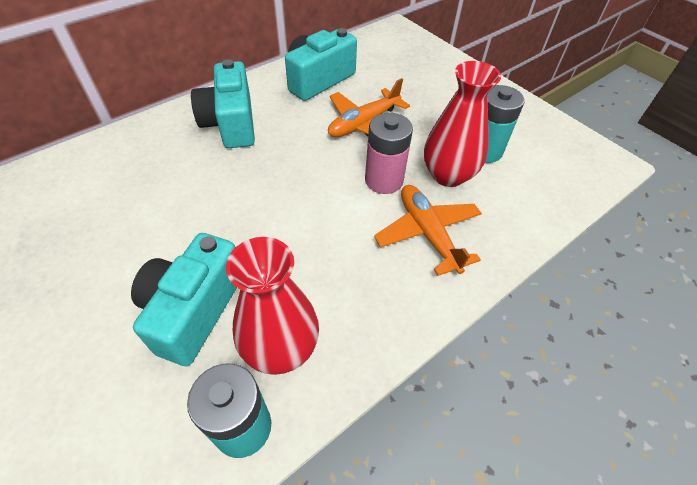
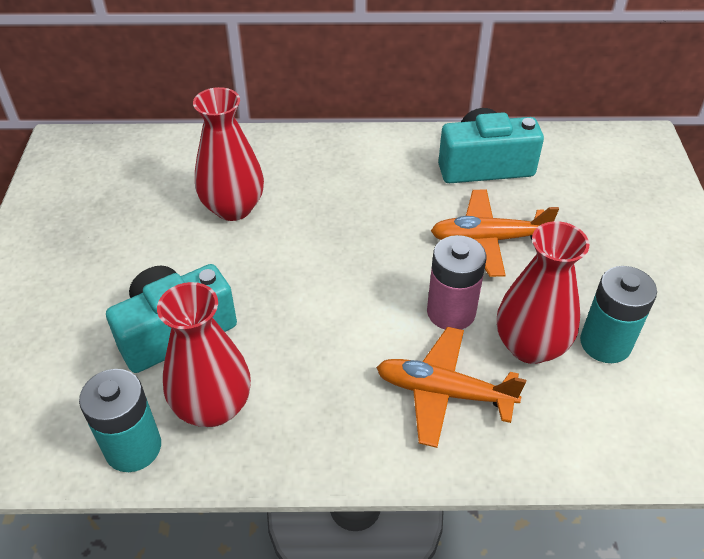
camera: 40 degrees right, 5 degrees down
turquoise camera [191,59,255,148] -> none
orange plane [374,185,482,276] -> orange plane turned 90 degrees counterclockwise [376,327,526,448]
none -> red vase [193,87,264,221]

